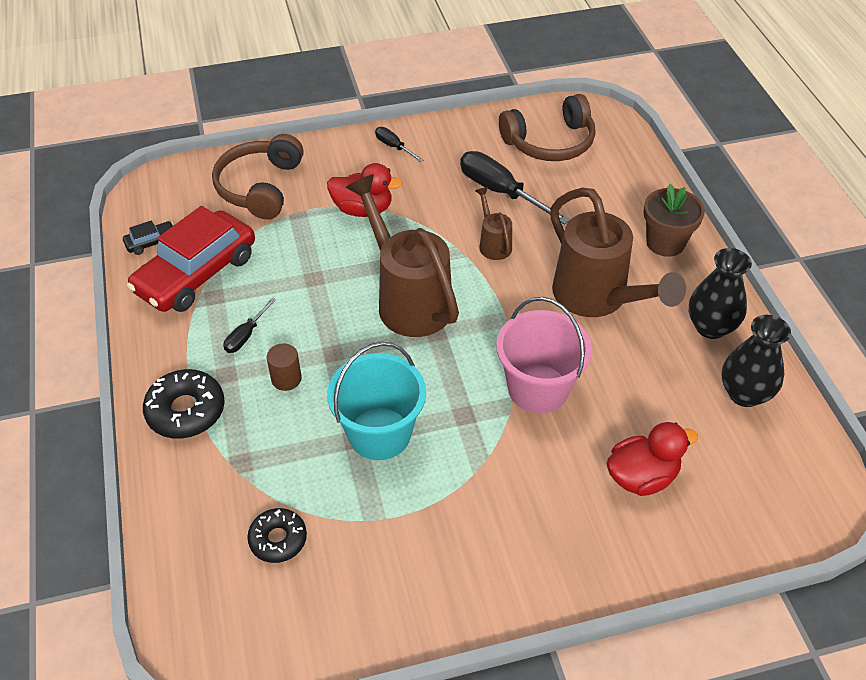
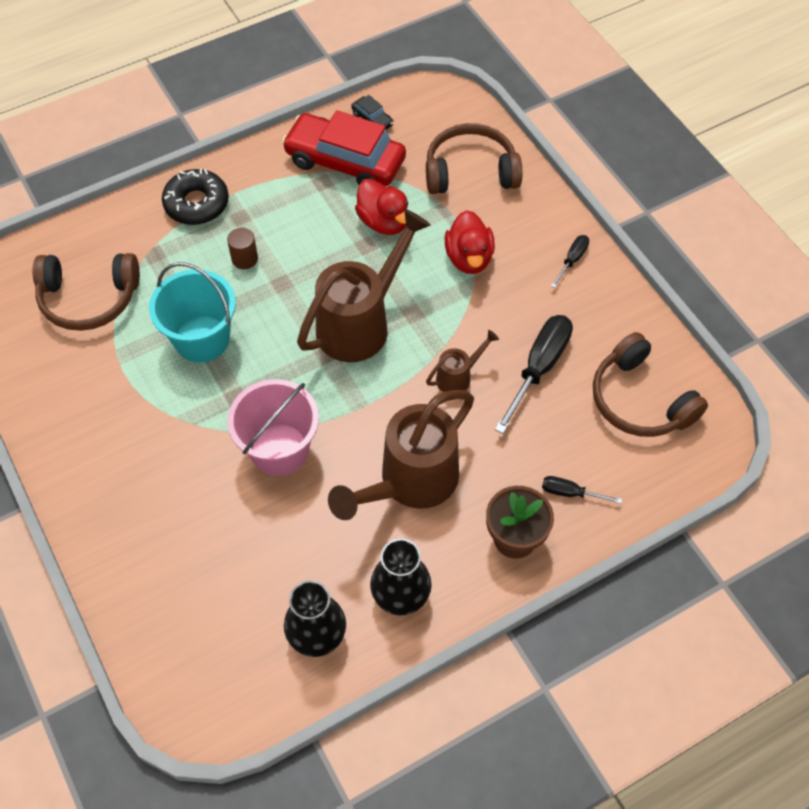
camera: 75 degrees right, 10 degrees up
black screwdriver [223,298,276,353] -> black screwdriver moved to [542,476,622,504]
black donut [247,508,307,563] -> brown headphones [33,253,140,331]
red duck [606,422,698,496] -> red duck moved to [355,179,408,235]

